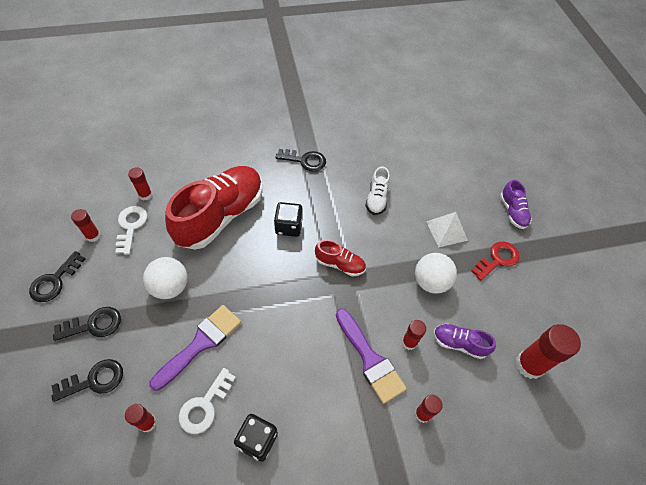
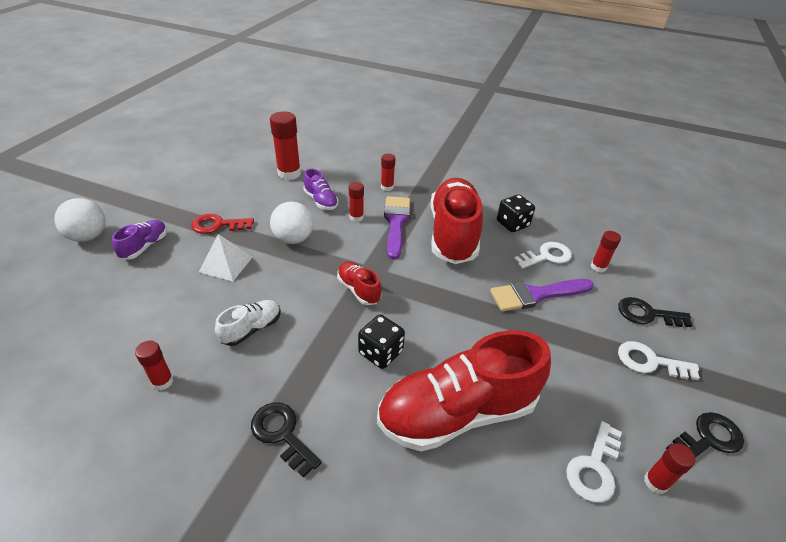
camera: 145 degrees left, 15 degrees down
black key [53,307,121,341] -> white key [618,341,700,380]
red glue stick [128,167,152,200] -> red glue stick moved to [135,340,173,390]
white ball [143,257,188,299] -> white ball moved to [54,198,106,242]
none -> red shoe [430,178,483,264]

